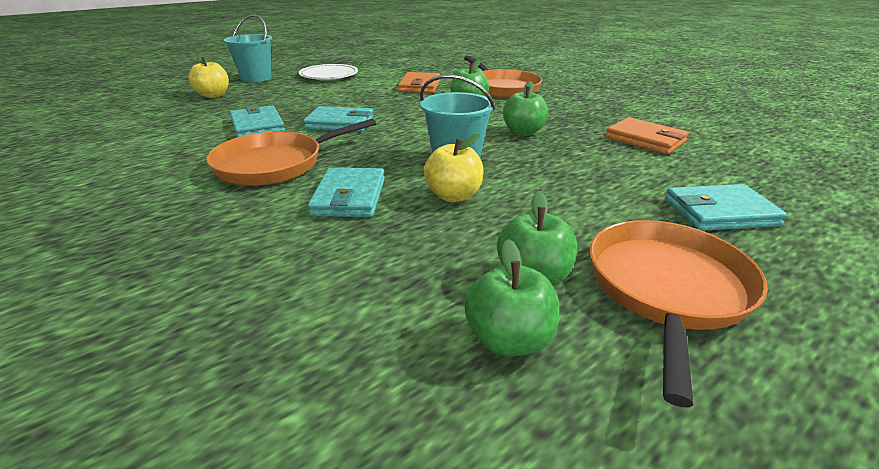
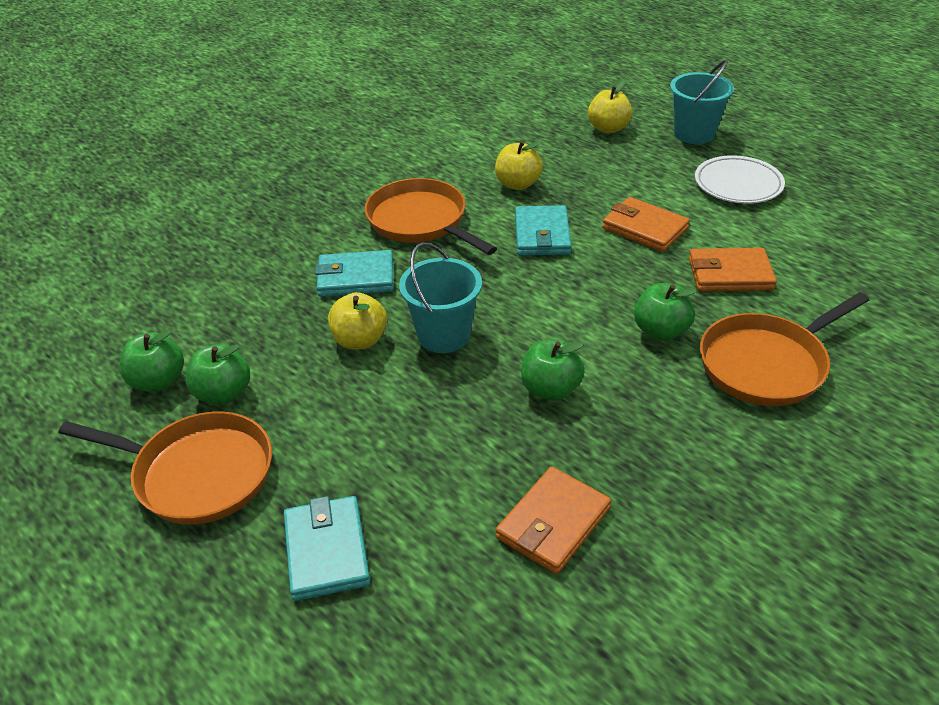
camera: 85 degrees right, 10 degrees up
turquoise wallet [230,105,285,137] -> yellow apple [495,141,543,190]
none -> orange wallet [602,197,690,252]

